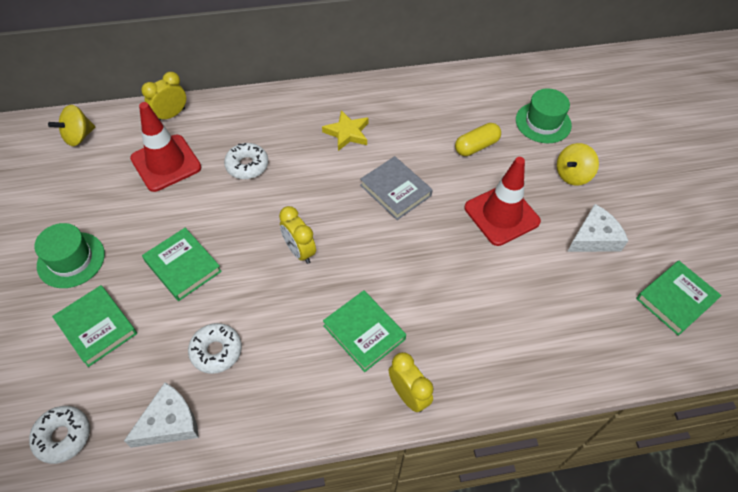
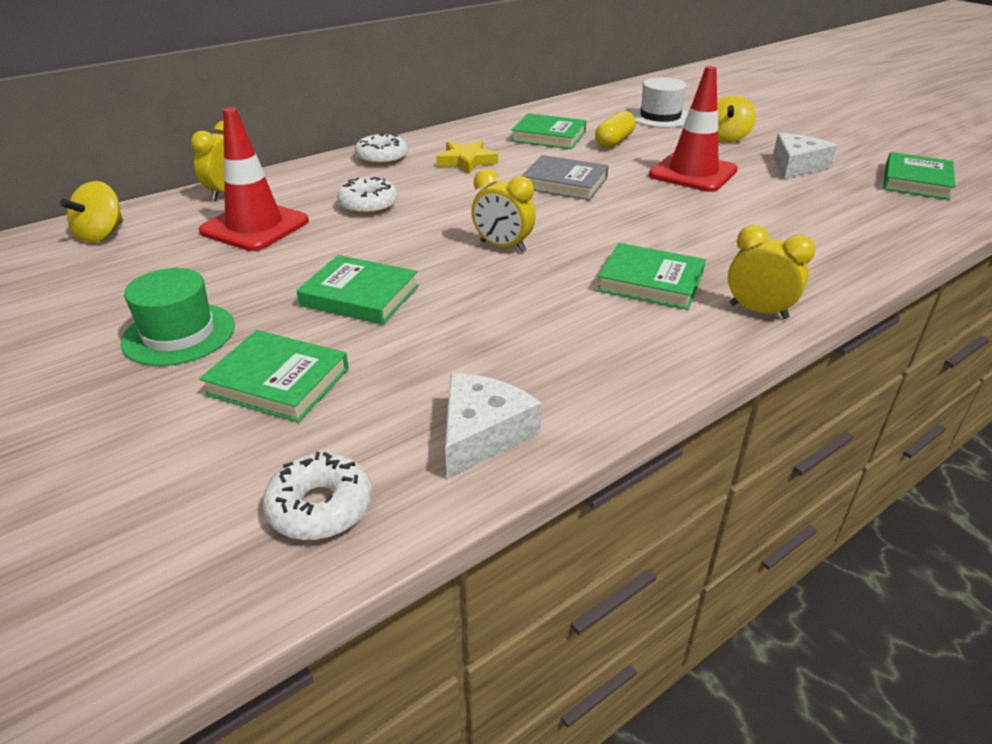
camera: 25 degrees left, 20 degrees down
white donut [188,323,242,374] -> white donut moved to [355,133,408,165]
green hat [516,88,572,143] -> white hat [630,77,688,128]
none -> green book [511,113,587,149]

